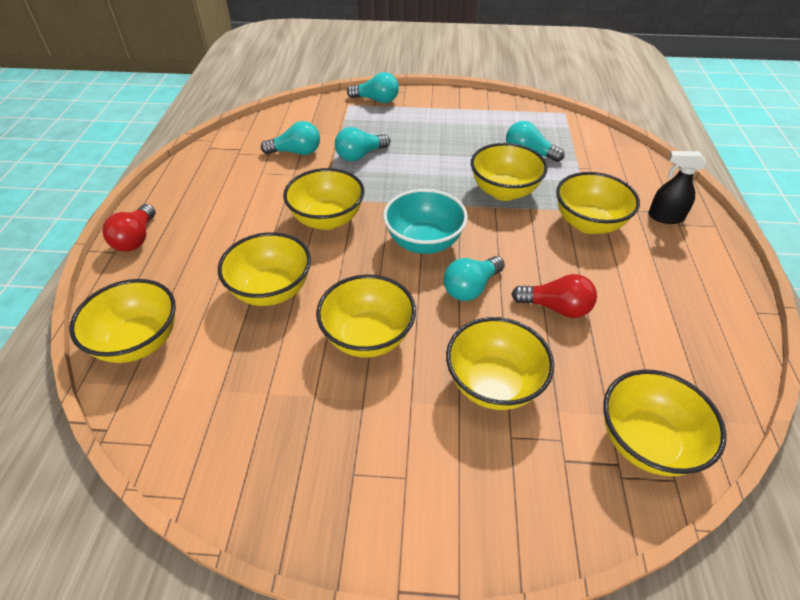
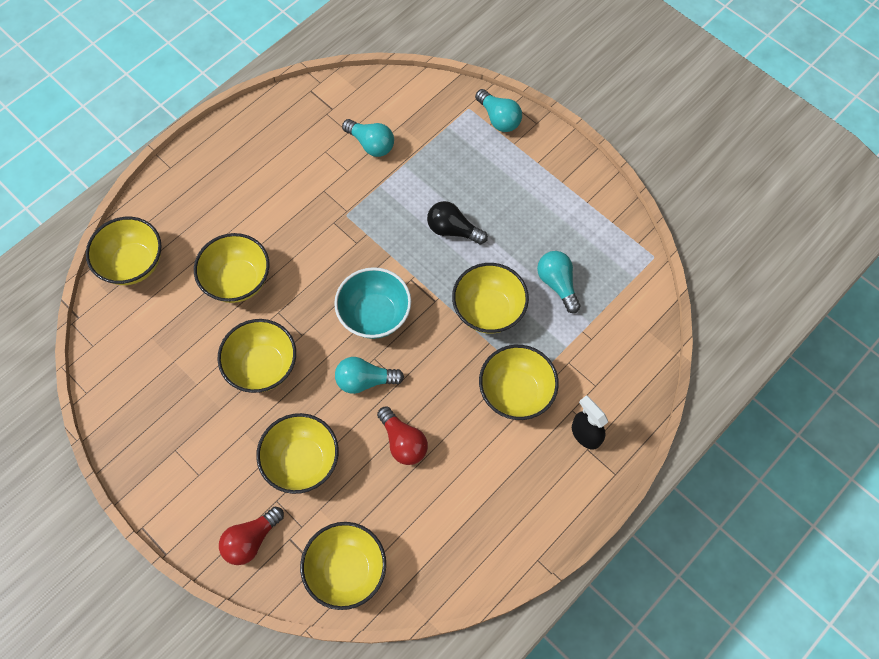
camera: 40 degrees right, 20 degrees up
red light bulb [102,204,155,252] -> red light bulb moved to [219,507,284,565]
yellow bowl [283,168,364,230] -> none
turquoise light bulb [335,127,390,161] -> none
none -> black light bulb [427,201,488,244]

